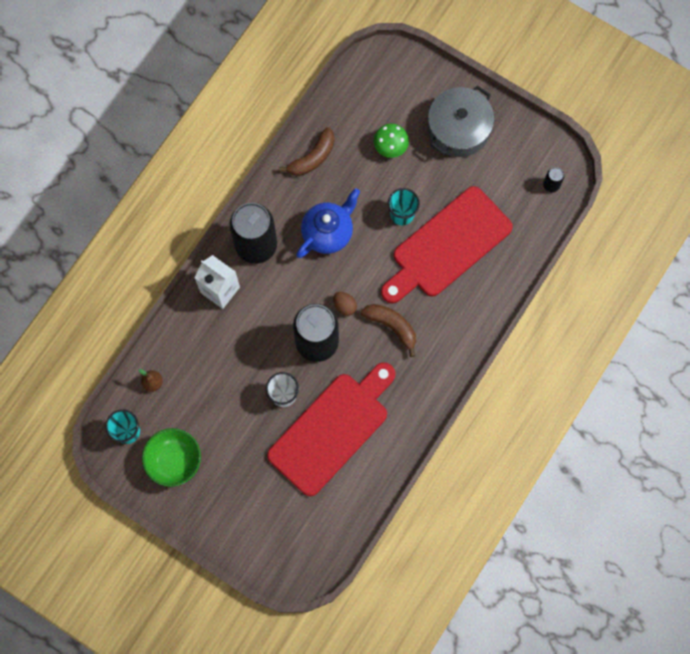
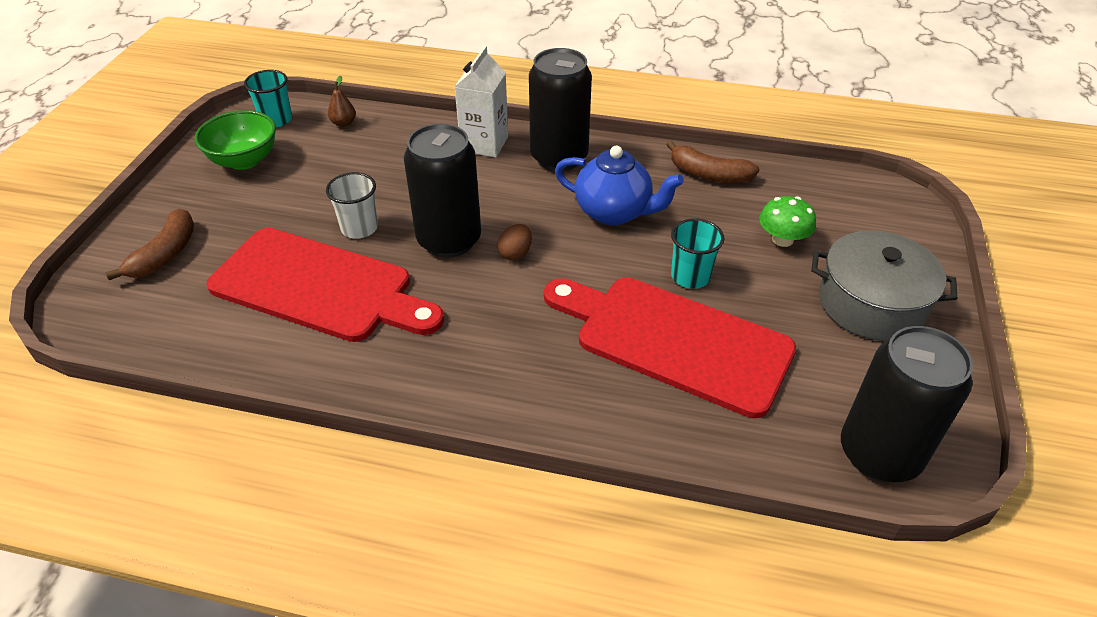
camera: 70 degrees right, 30 degrees down
brown banana [361,304,416,357] -> brown banana moved to [105,209,194,280]
black can [543,167,564,192] -> black can [841,326,973,482], size x2.42

